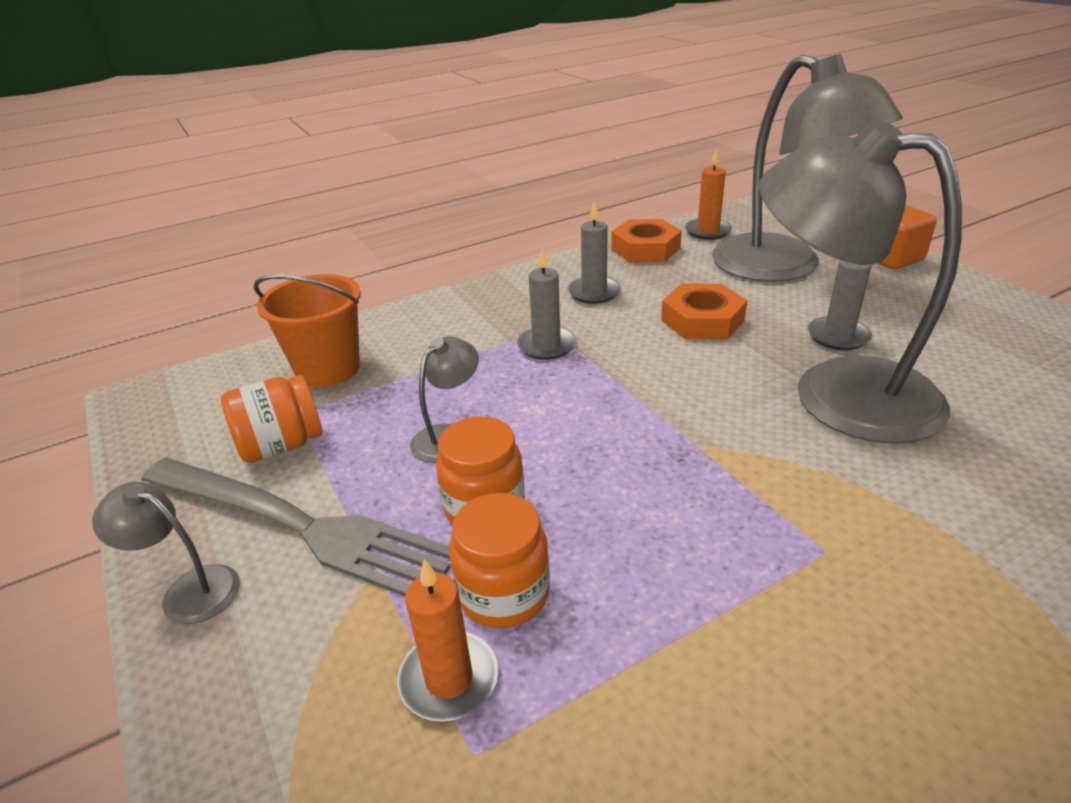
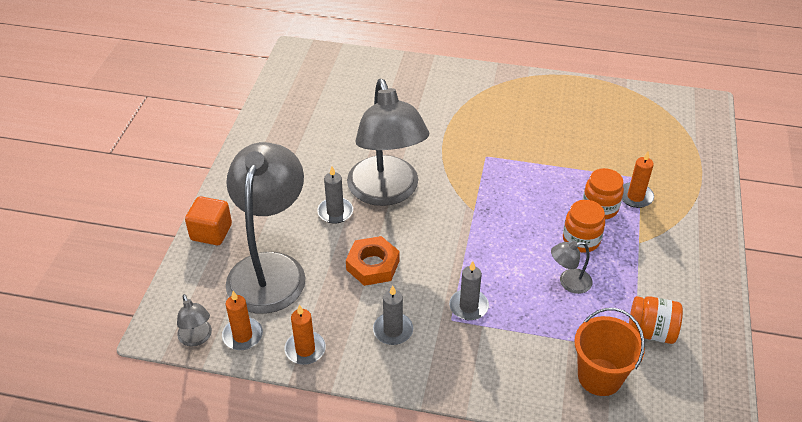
camera: 140 degrees left, 10 degrees up
grey lamp [92,482,240,624] -> grey lamp moved to [177,294,212,347]
grey fork [141,458,451,597] -> none
orange nut [611,219,682,262] -> orange candle [285,305,326,365]

